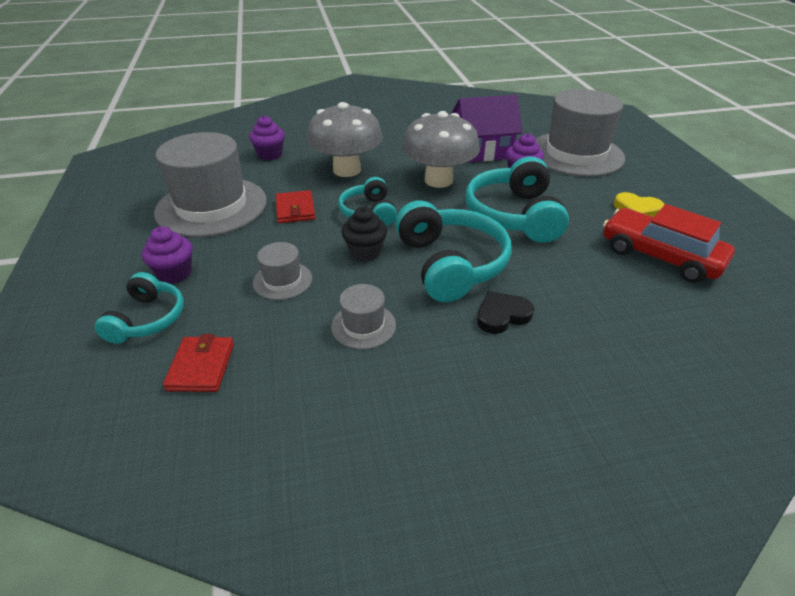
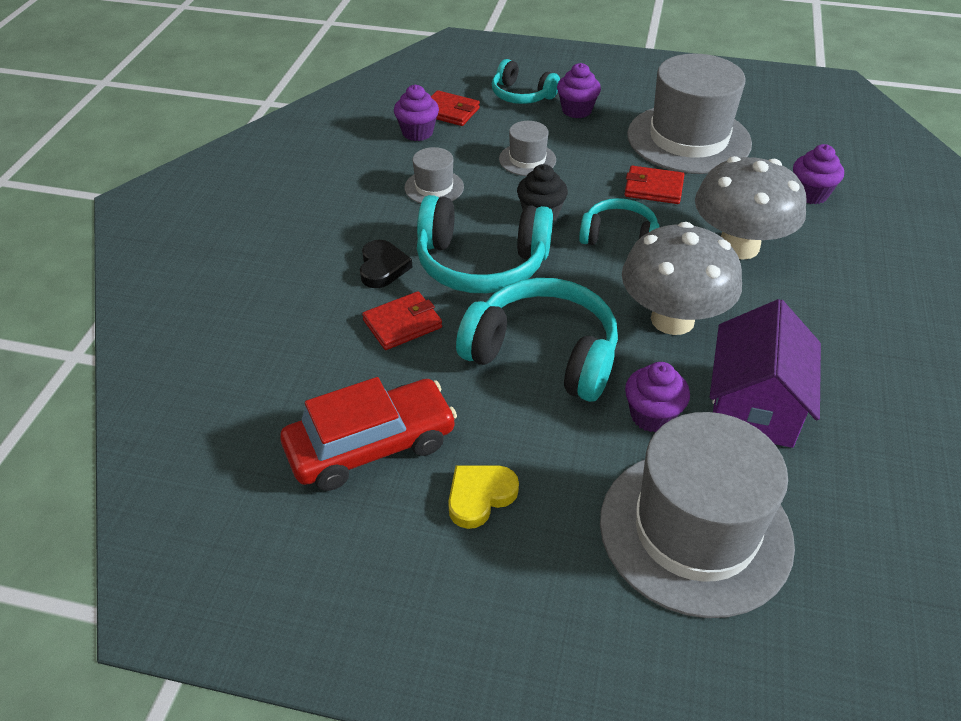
camera: 115 degrees right, 5 degrees up
none -> red wallet [362,291,442,350]
none -> purple cupcake [394,85,439,141]

